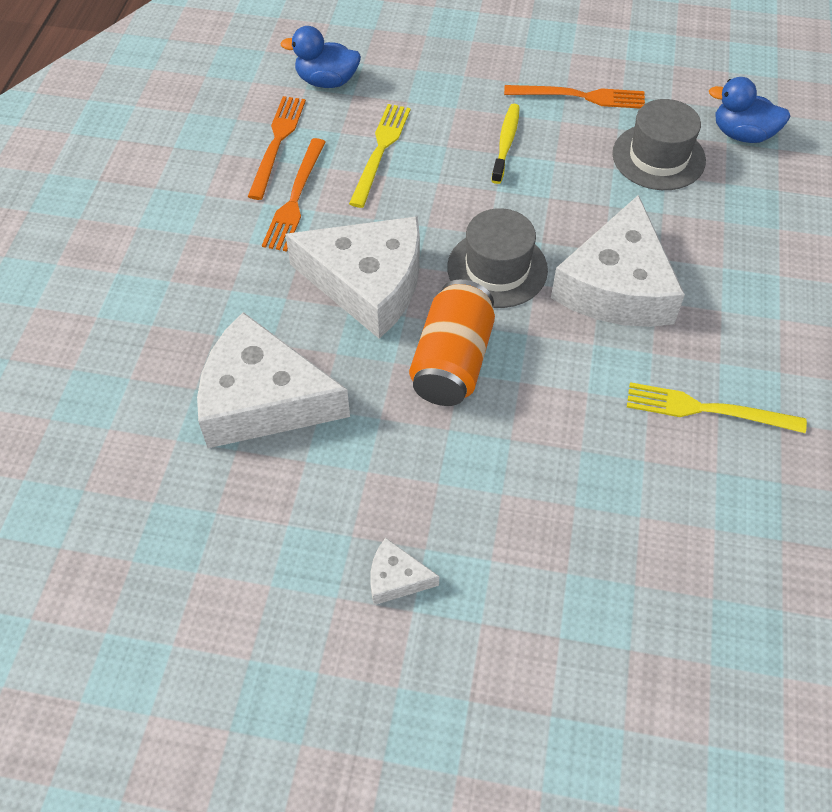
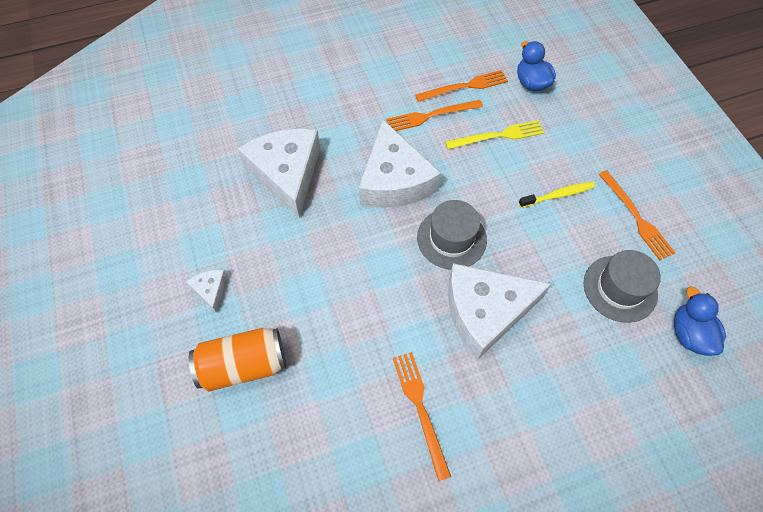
camera: 60 degrees right, 5 degrees up
orange can [409,280,495,406] -> orange can moved to [189,328,286,391]
yellow fork [627,382,807,433] -> orange fork [393,352,451,481]

